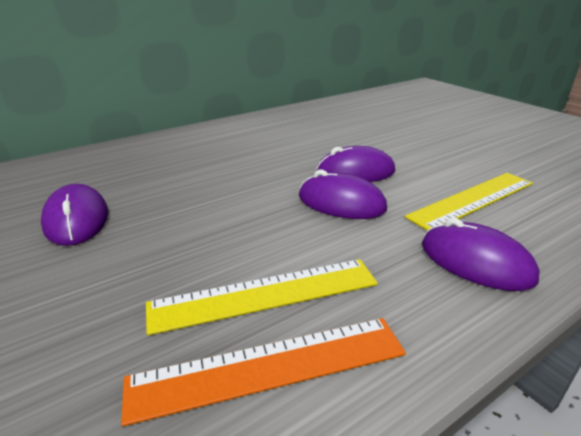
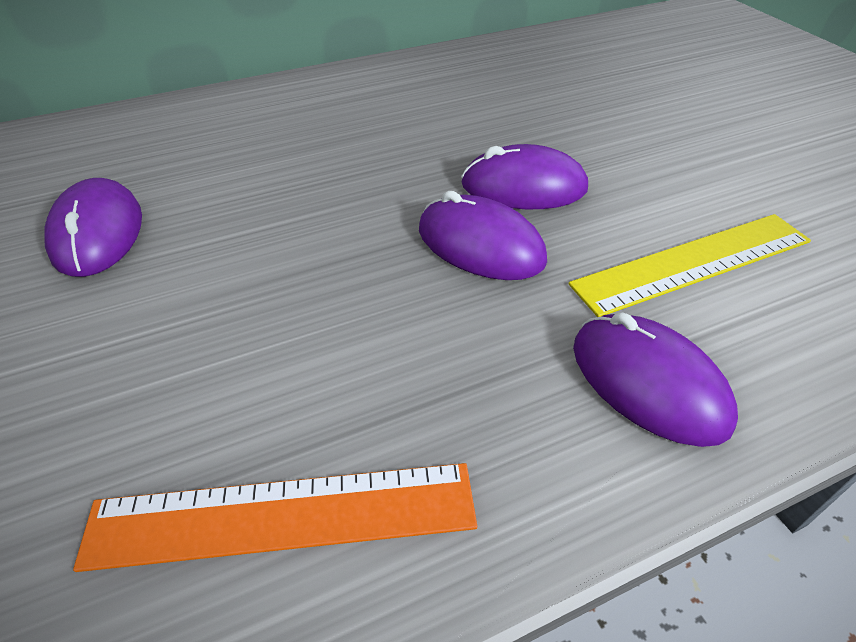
camera: 10 degrees right, 15 degrees up
yellow ruler [146,259,378,335] -> none

